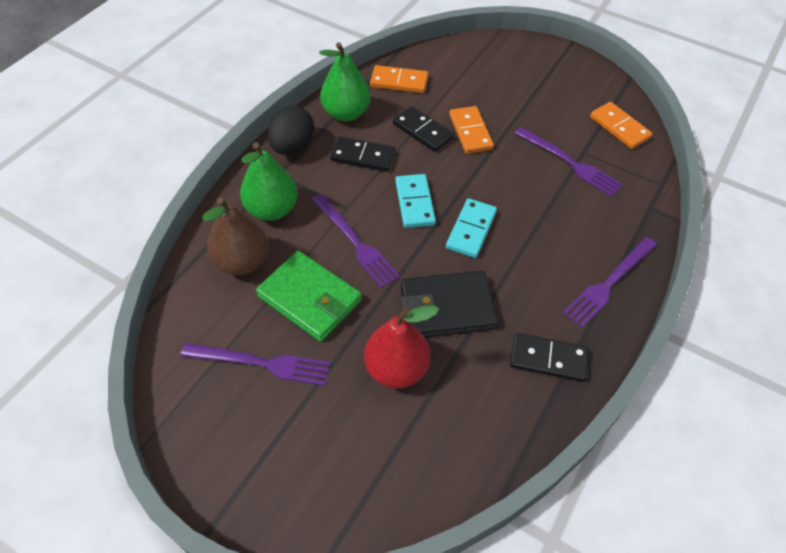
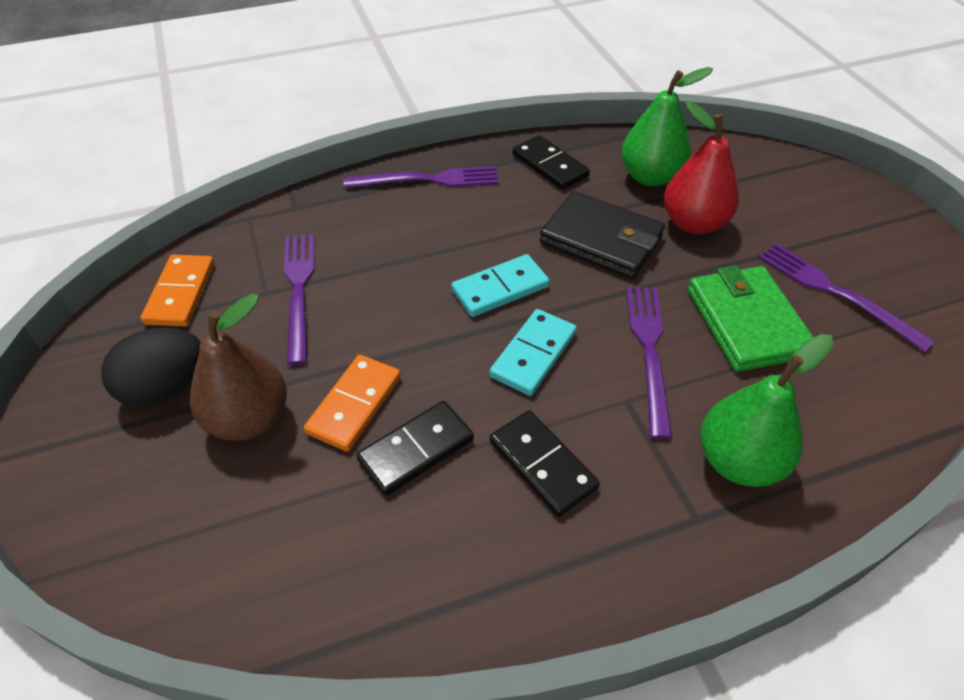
camera: 140 degrees left, 5 degrees down
brown pear [202,197,269,275] -> brown pear moved to [190,294,287,441]
black egg [268,106,314,155] -> black egg moved to [101,328,201,407]
green pear [319,42,370,121] -> green pear moved to [621,67,713,186]
orange domino [370,65,428,93] -> none
black domino [393,106,454,152] -> black domino turned 60 degrees clockwise [356,401,474,496]

